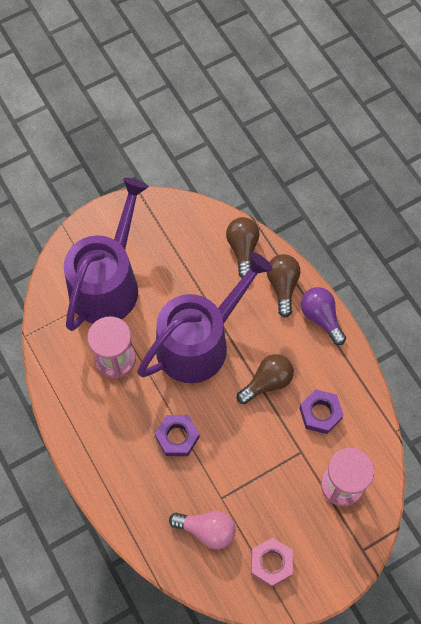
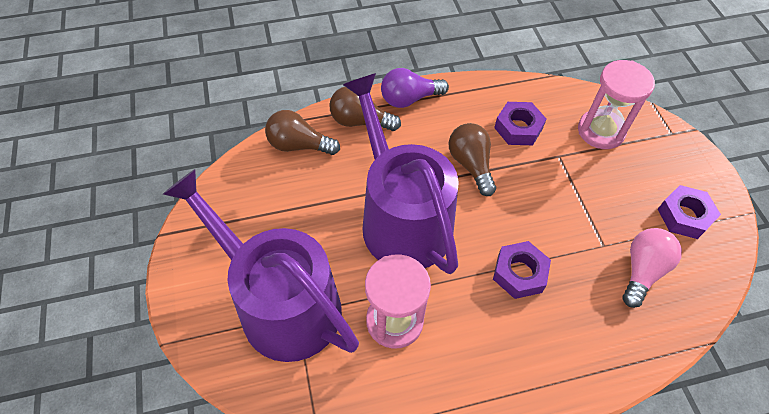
camera: 75 degrees left, 10 degrees down
pink nut [251,538,293,587] -> purple nut [658,185,721,239]

